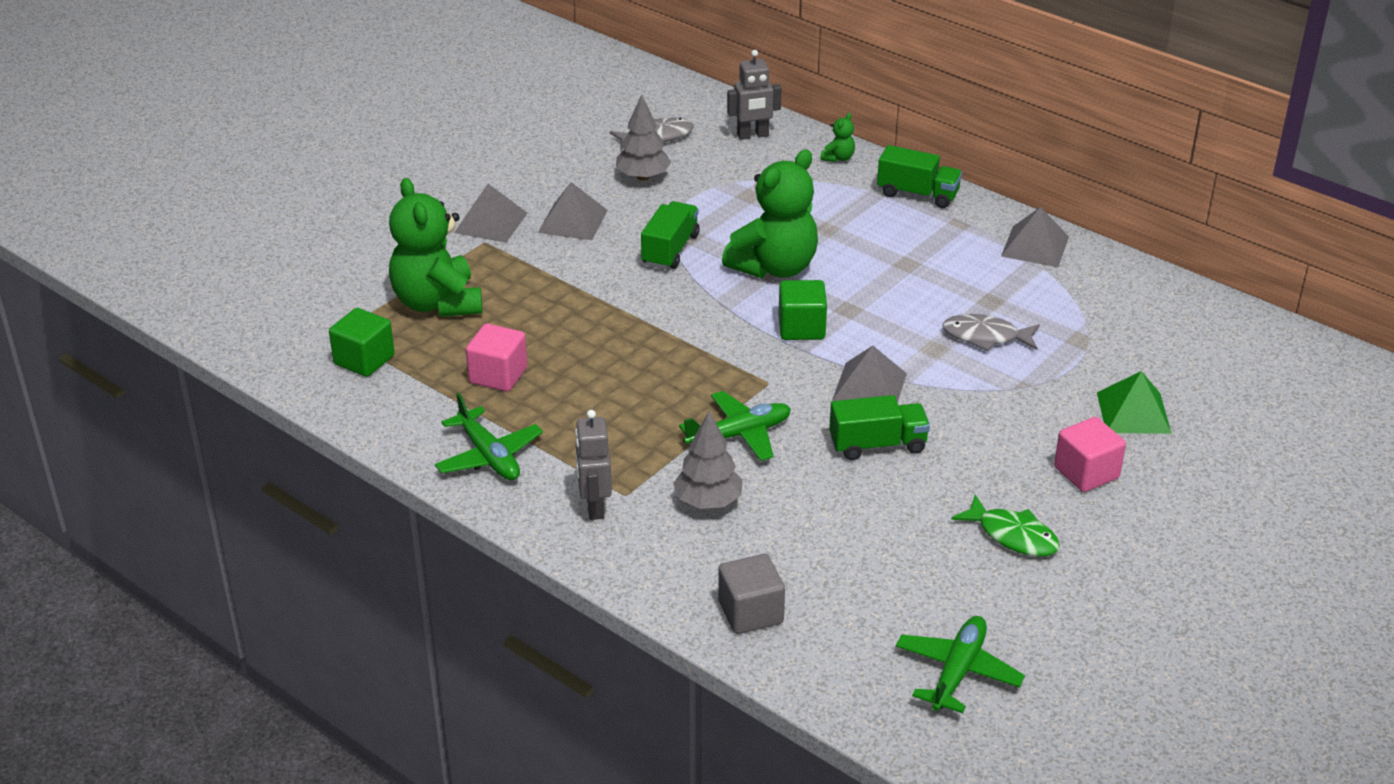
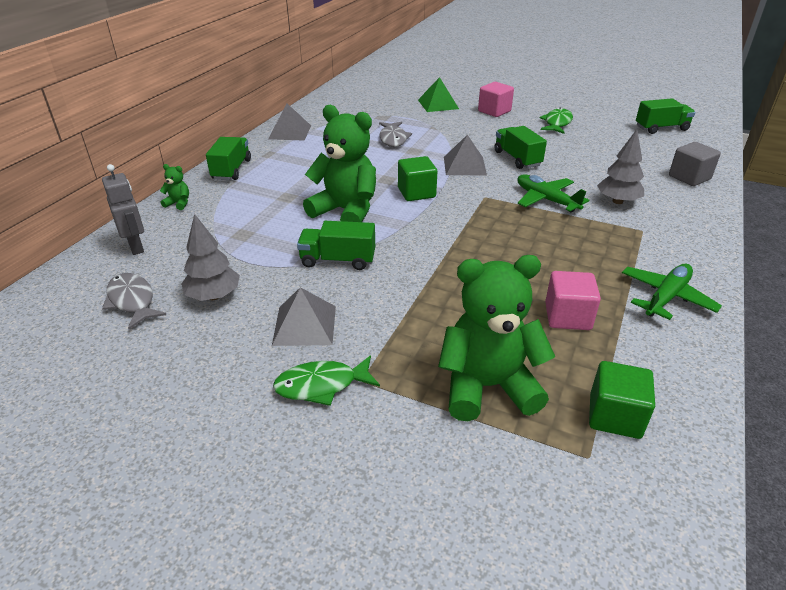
camera: 105 degrees left, 0 degrees up
green teddy bear [389,178,483,317] -> green teddy bear turned 150 degrees counterclockwise [438,255,556,421]
grey pyramid [454,184,527,243] -> green fish [273,355,380,406]
grey robot [575,410,612,520] -> none
green plane [896,616,1025,713] -> green truck [636,98,695,134]

